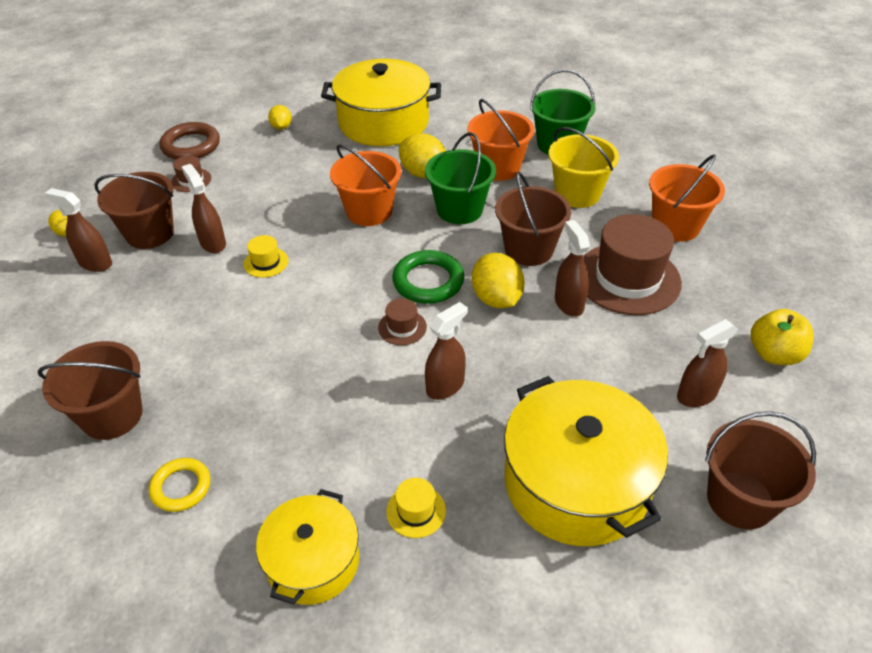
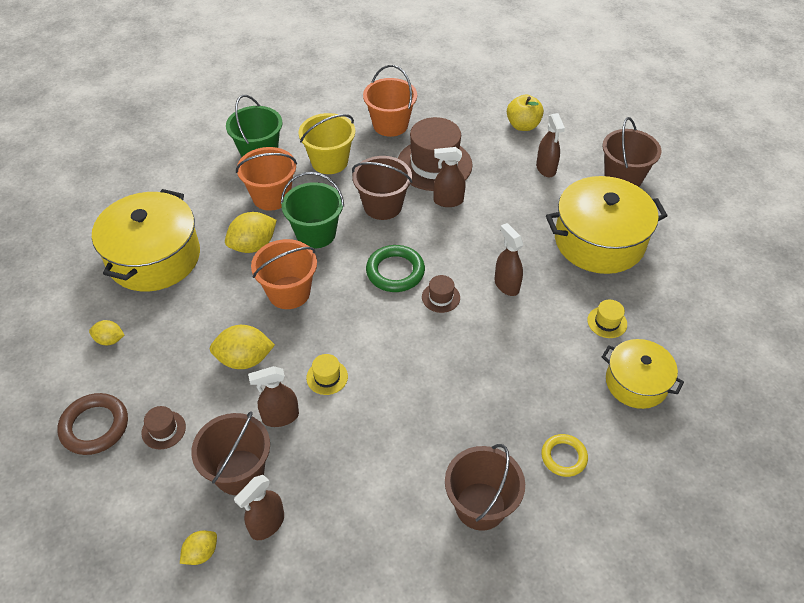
camera: 75 degrees left, 5 degrees up
yellow lemon [472,253,525,308] -> yellow lemon moved to [210,325,275,369]

